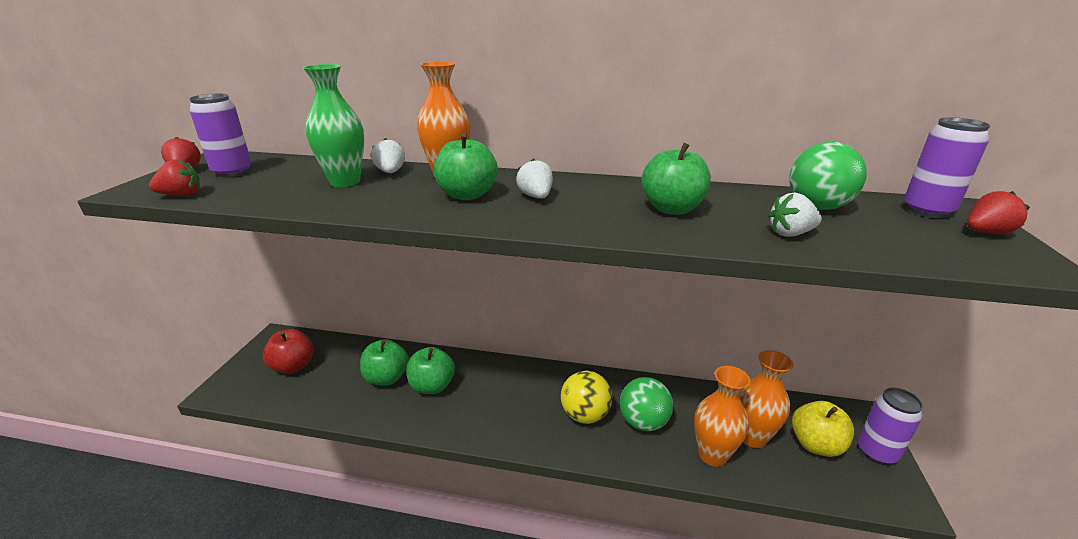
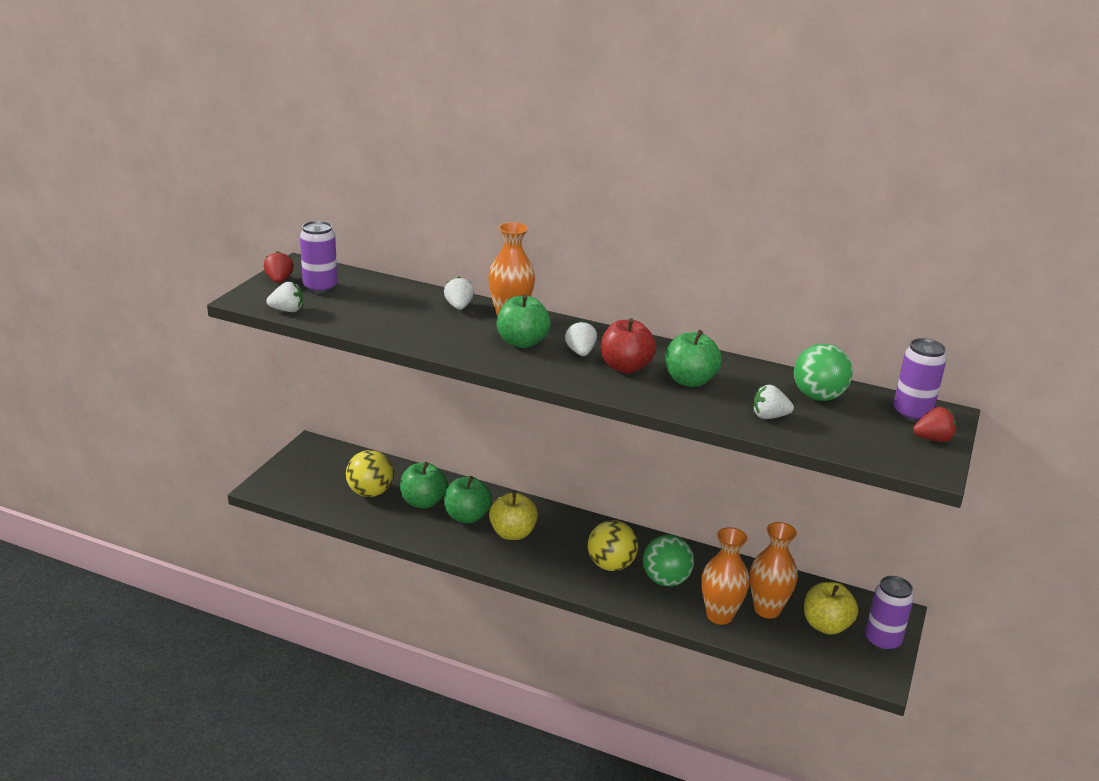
camera: 10 degrees right, 0 degrees up
red strawberry [149,159,200,196] -> white strawberry [266,282,303,312]
red apple [263,329,313,374] -> red apple moved to [601,318,656,374]
green vase [303,64,364,187] -> none
none -> yellow ball [346,450,393,497]
none -> yellow apple [489,491,538,540]

